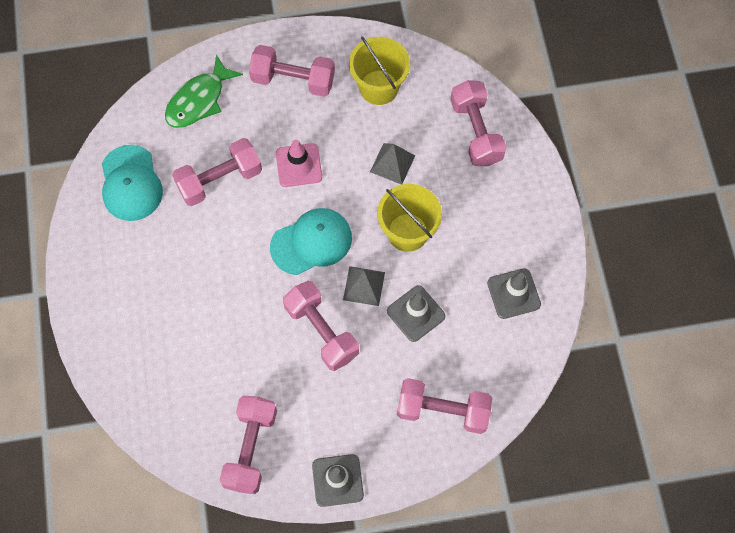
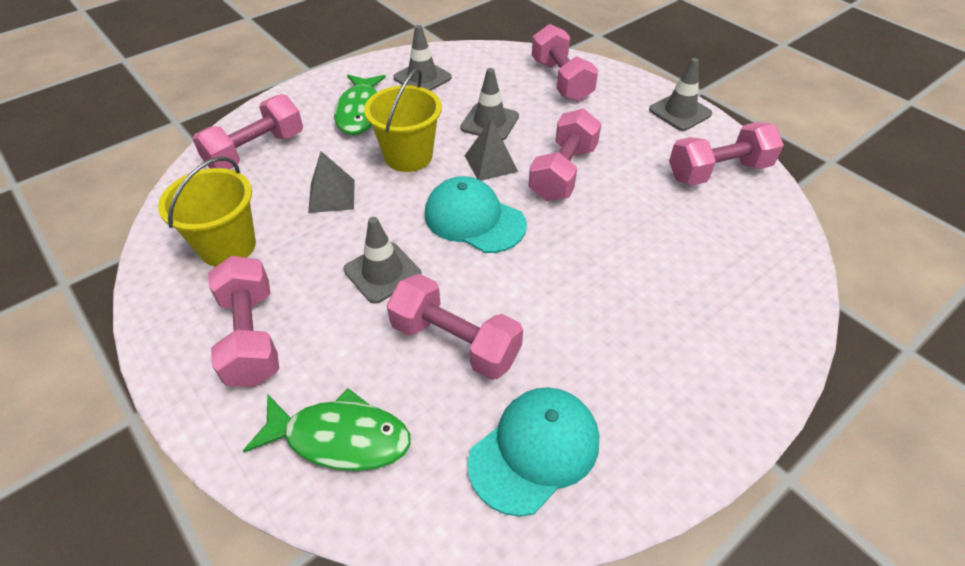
camera: 120 degrees left, 20 degrees down
pink traffic cone [276,139,322,187] -> grey traffic cone [344,217,422,304]
none -> green fish [334,75,386,135]

